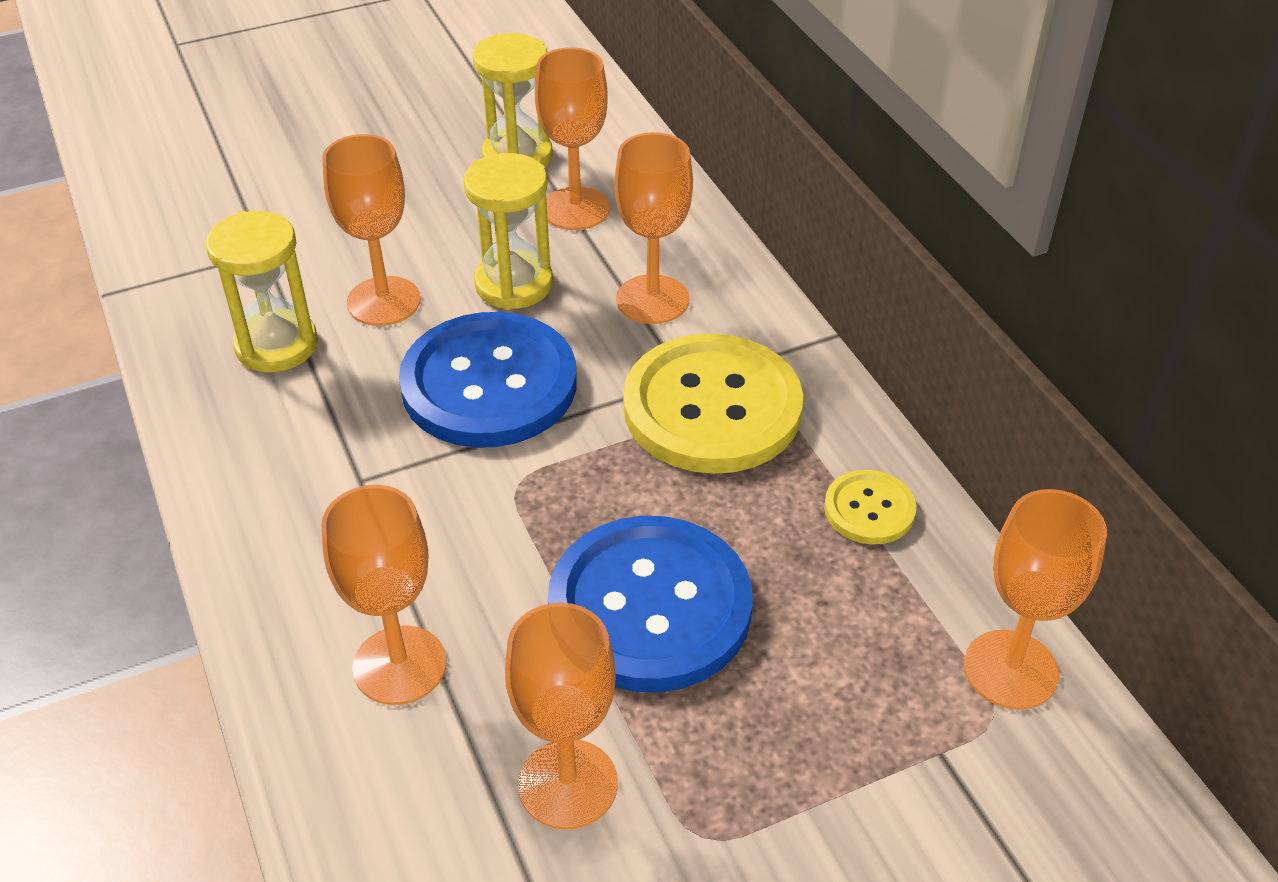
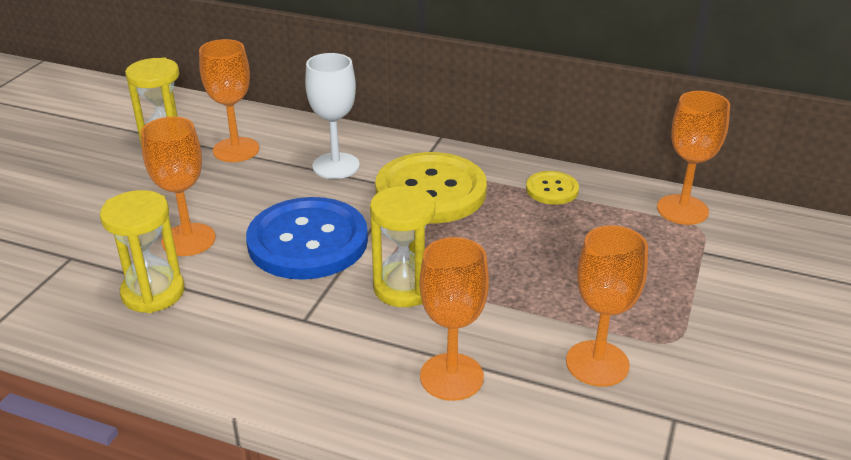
camera: 45 degrees left, 10 degrees down
yellow hourglass [464,153,553,310] -> yellow hourglass moved to [370,186,435,307]
blue button [548,516,753,693] -> none
orange goblet [614,132,693,324] -> white goblet [305,53,360,179]

